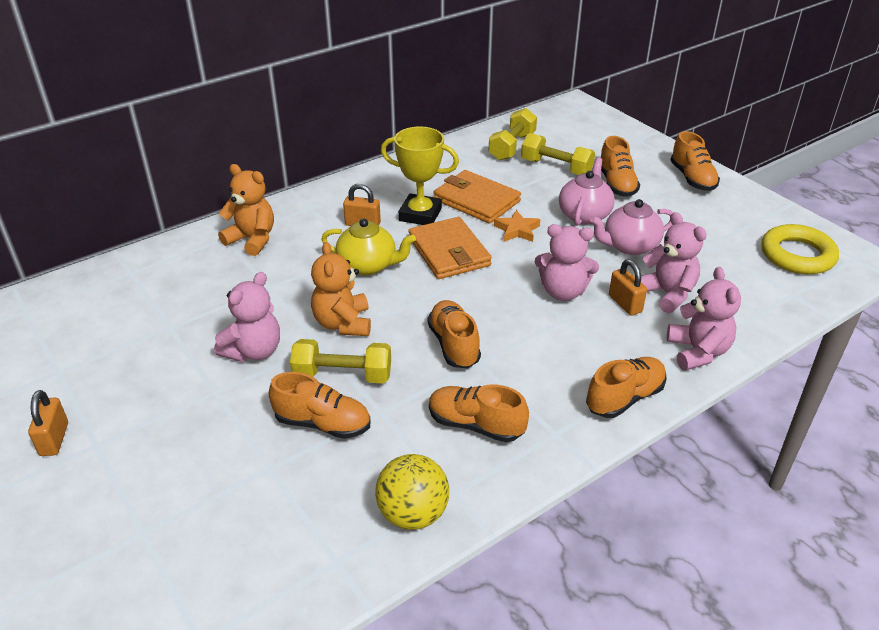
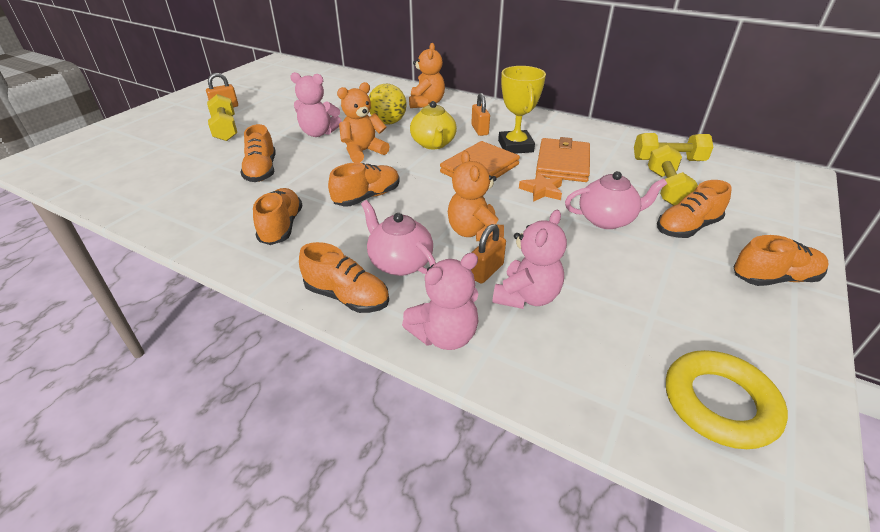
camera: 65 degrees right, 0 degrees up
yellow dumbbell [290,339,391,383] -> yellow dumbbell moved to [207,94,237,141]
yellow ball [375,454,449,530] -> yellow ball moved to [369,84,407,124]
pink teddy bear [535,224,599,301] -> orange teddy bear [448,151,504,241]
pink teapot [590,199,673,255] -> pink teapot moved to [361,200,436,276]
orange shoe [670,131,720,191] -> orange shoe turned 150 degrees counterclockwise [733,235,829,286]

